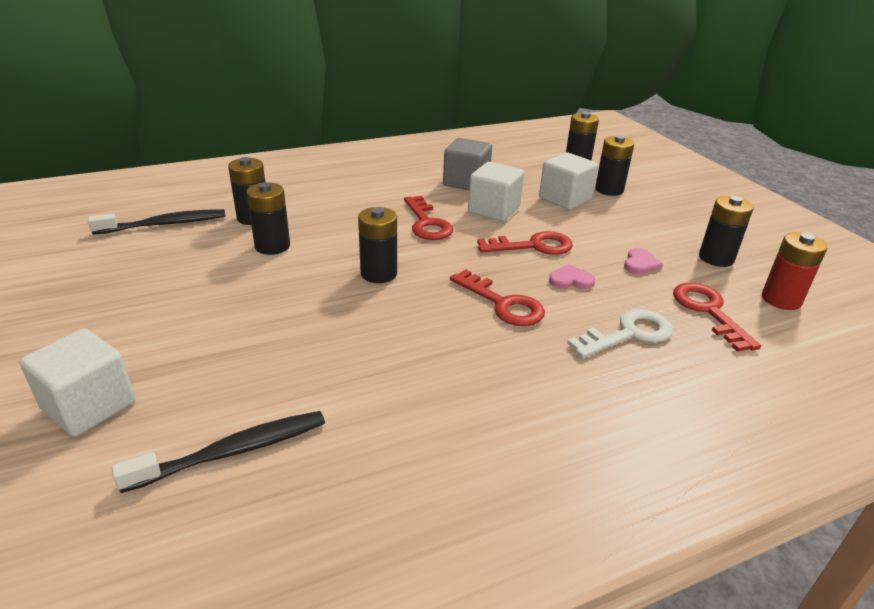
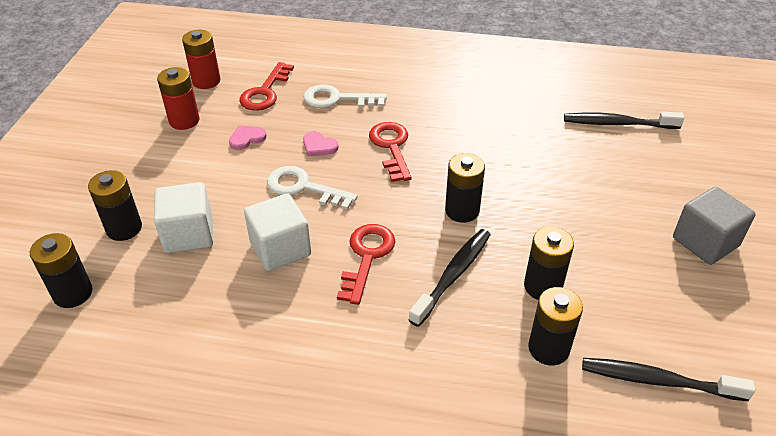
camera: 145 degrees left, 10 degrees up
white cube [20,329,135,437] -> none
grey cube [443,138,492,190] -> grey cube moved to [673,187,755,265]
red key [477,231,573,255] -> white key [267,166,358,210]
black battery [699,196,754,267] -> red battery [157,67,199,130]
none -> black toothbrush [409,229,491,327]

